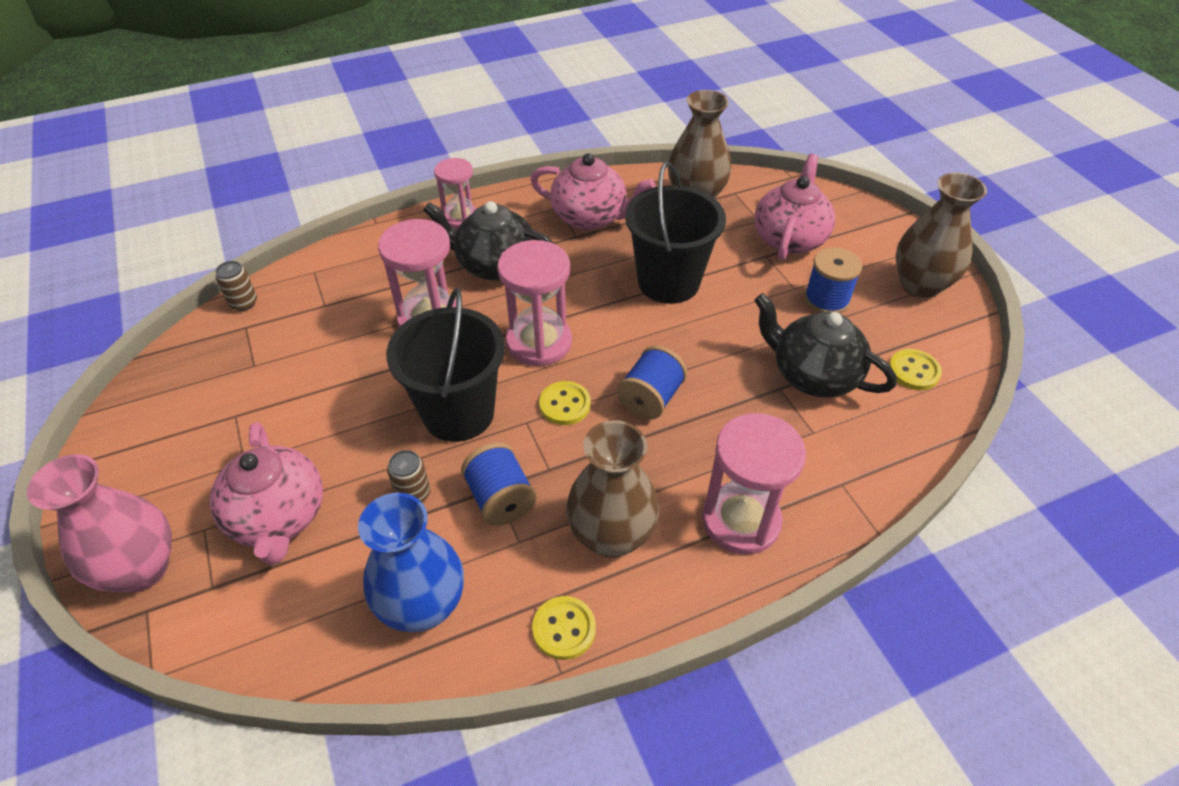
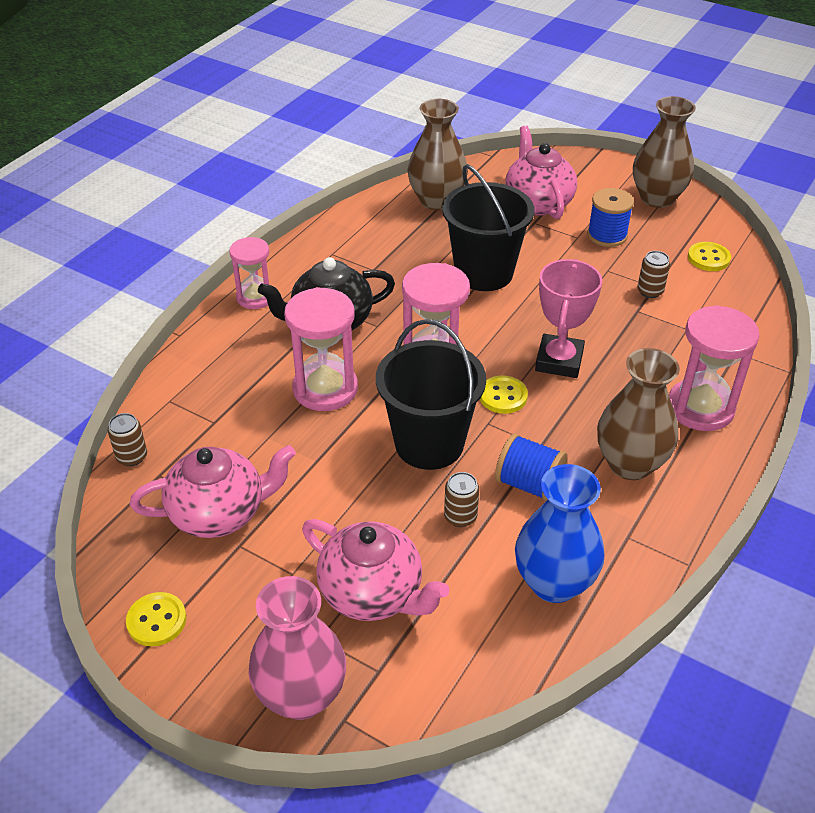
camera: 35 degrees left, 5 degrees down
pink teapot [530,153,655,230] -> pink teapot moved to [130,445,296,538]
yellow button [532,596,596,660] -> yellow button moved to [126,592,186,646]
blue spool [617,345,687,420] -> pink trophy [535,259,602,378]
black teapot [754,293,897,398] -> brown can [637,251,670,298]

